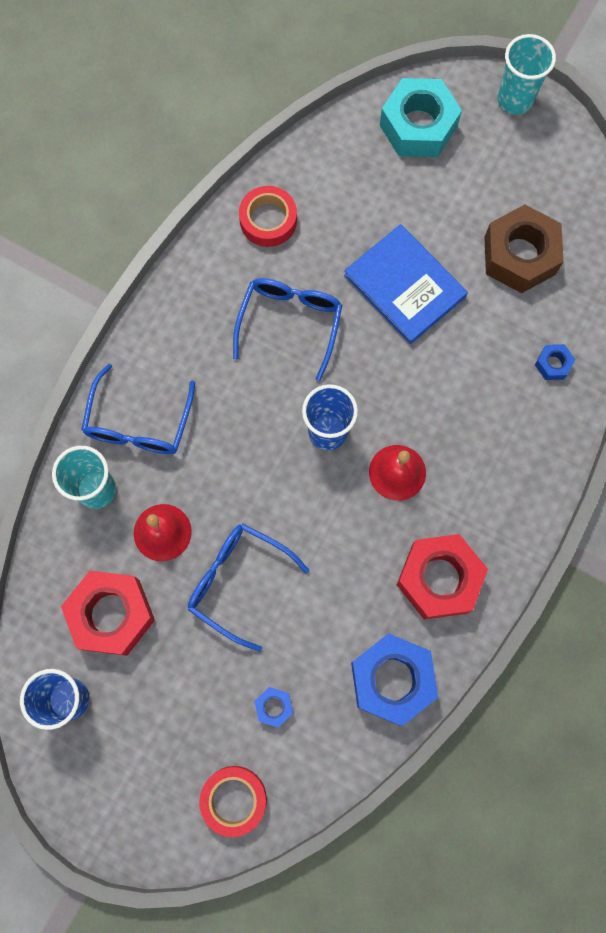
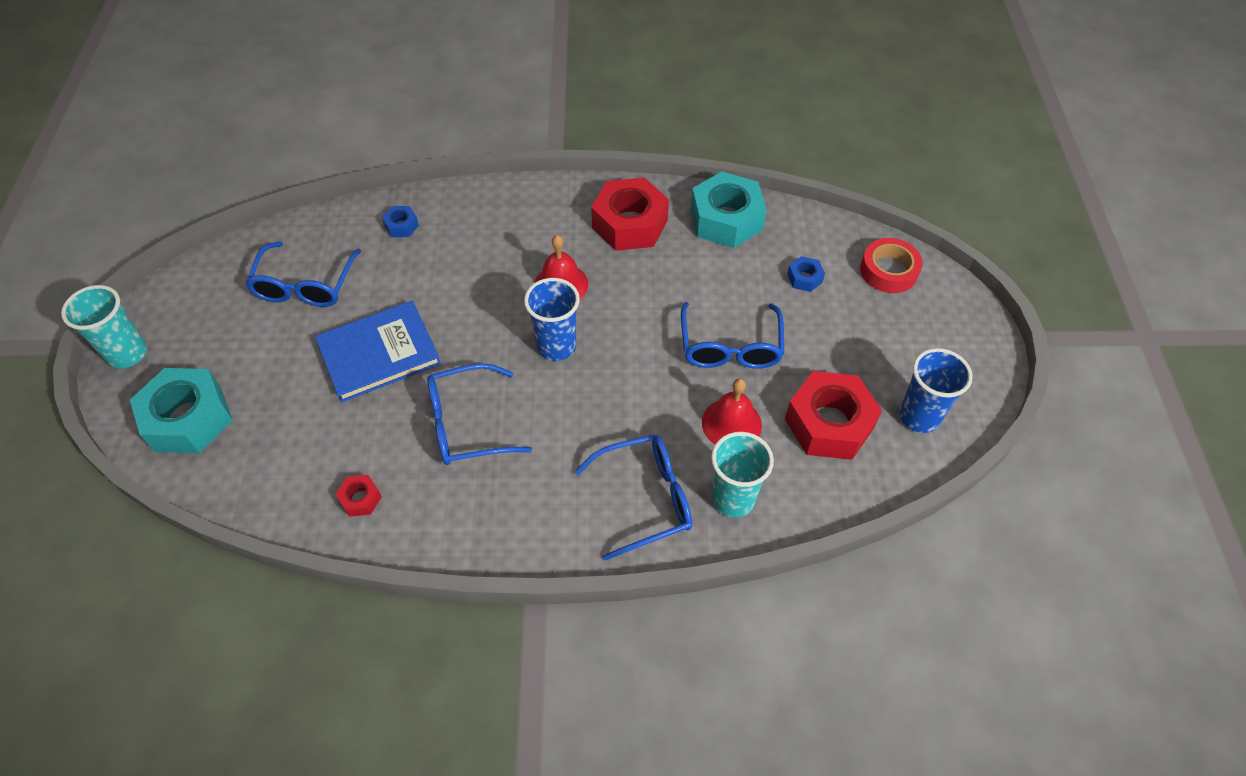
camera: 120 degrees left, 20 degrees down
red tape [239,186,297,247] -> red nut [336,475,382,517]
blue book [344,224,468,344] -> blue book turned 45 degrees clockwise [315,301,441,403]
blue nut [351,633,438,726] -> turquoise nut [691,172,767,248]
brown nut [484,205,564,293] -> blue glasses [245,241,361,307]

